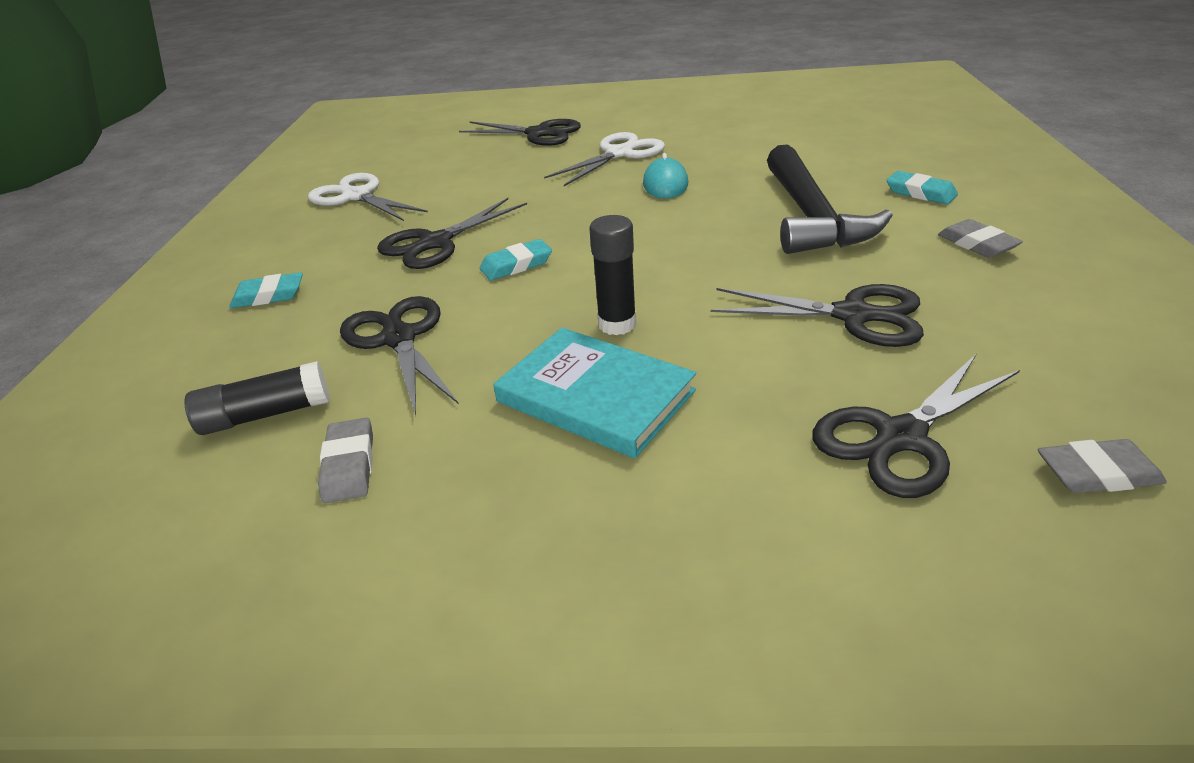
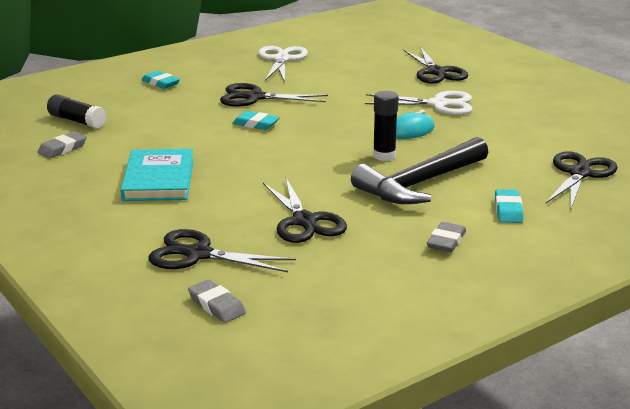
camera: 50 degrees right, 10 degrees down
black scissors [340,296,459,415] -> black scissors moved to [546,151,618,211]
black glue stick [589,215,637,335] -> black glue stick moved to [373,91,399,161]

